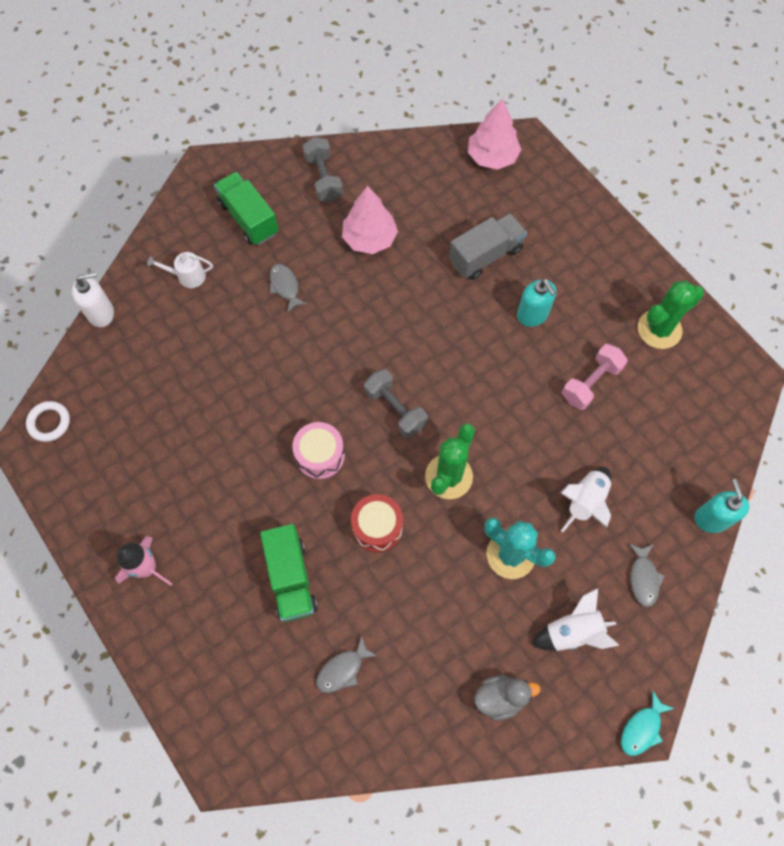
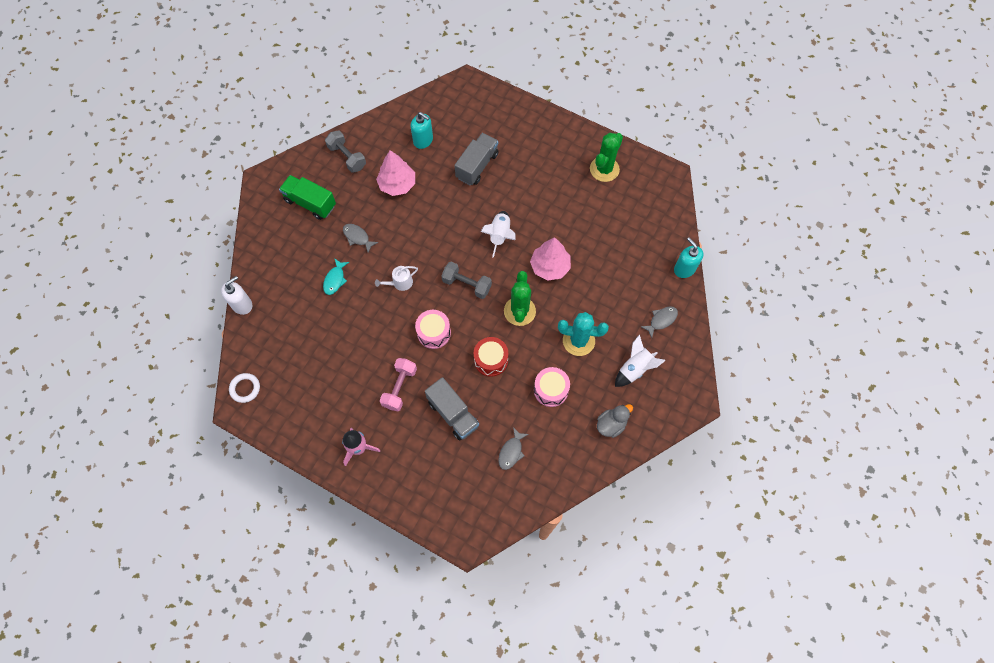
camera: 25 degrees left, 0 degrees up
white watering can [147,252,213,288] -> white watering can moved to [375,266,418,291]
green truck [260,524,318,622] -> grey truck [425,377,479,441]
pink tree [468,98,521,170] -> pink tree moved to [530,237,571,281]
turquoise soap dispenser [517,279,556,327] -> turquoise soap dispenser moved to [411,112,433,149]
white rocket [561,467,611,532] -> white rocket moved to [481,211,516,258]
pink dumbbell [562,344,628,410] -> pink dumbbell moved to [380,358,417,411]
turquoise fish [621,690,675,756] -> turquoise fish moved to [323,258,349,295]
grey fish [629,544,665,607] -> grey fish turned 105 degrees counterclockwise [641,306,678,338]
none -> pink drum [534,367,570,407]

